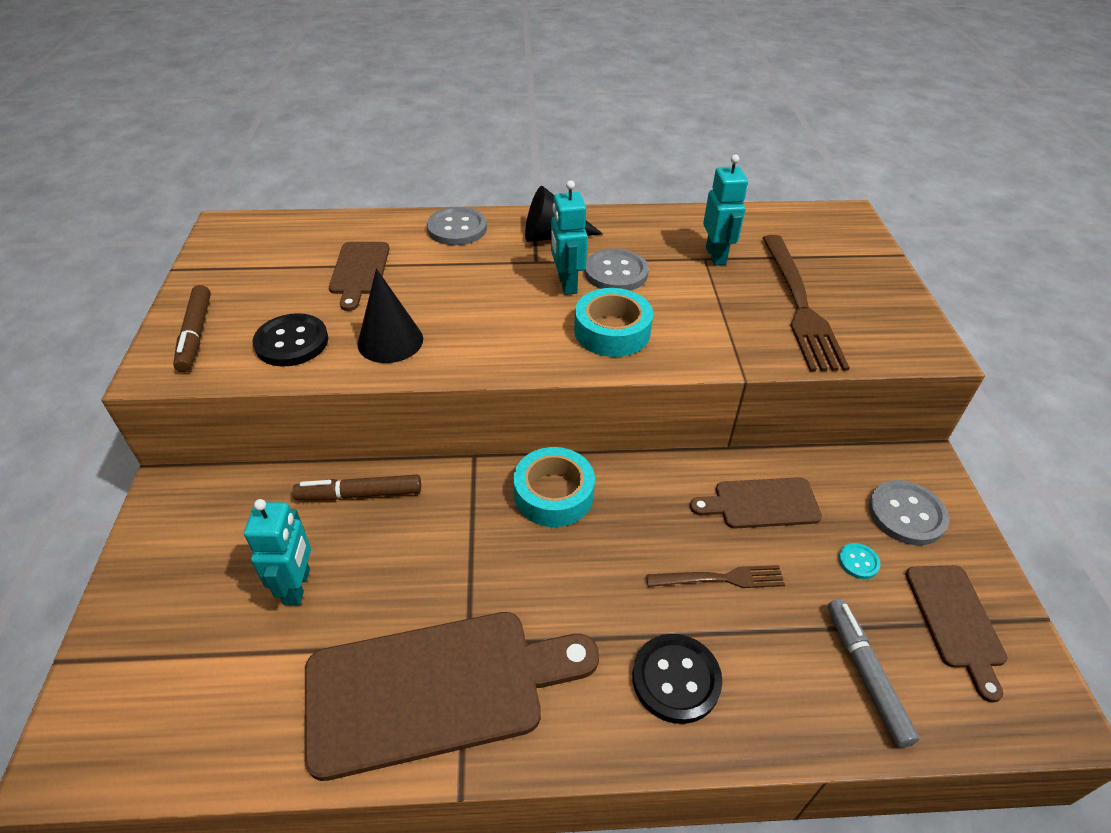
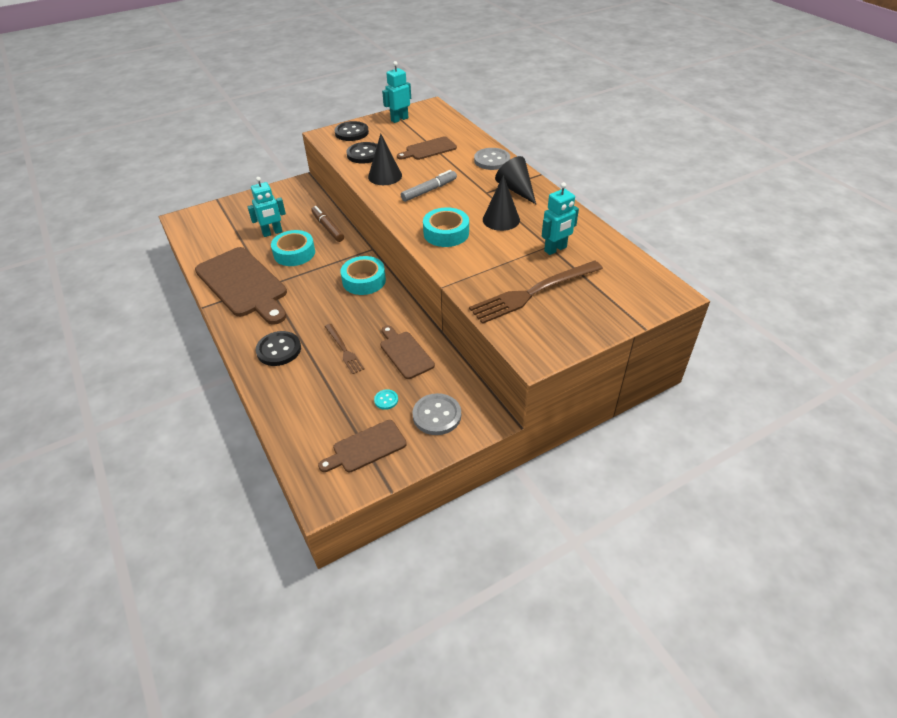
camera: 65 degrees right, 0 degrees up
brown marker [173,285,211,372] -> black button [335,121,369,141]
turquoise robot [551,180,588,295] -> turquoise robot moved to [382,61,411,123]
grey button [585,248,649,291] -> black cone [483,175,520,231]
grey marker [828,599,919,748] -> grey marker moved to [401,170,457,202]
none -> turquoise tape [271,230,315,266]

